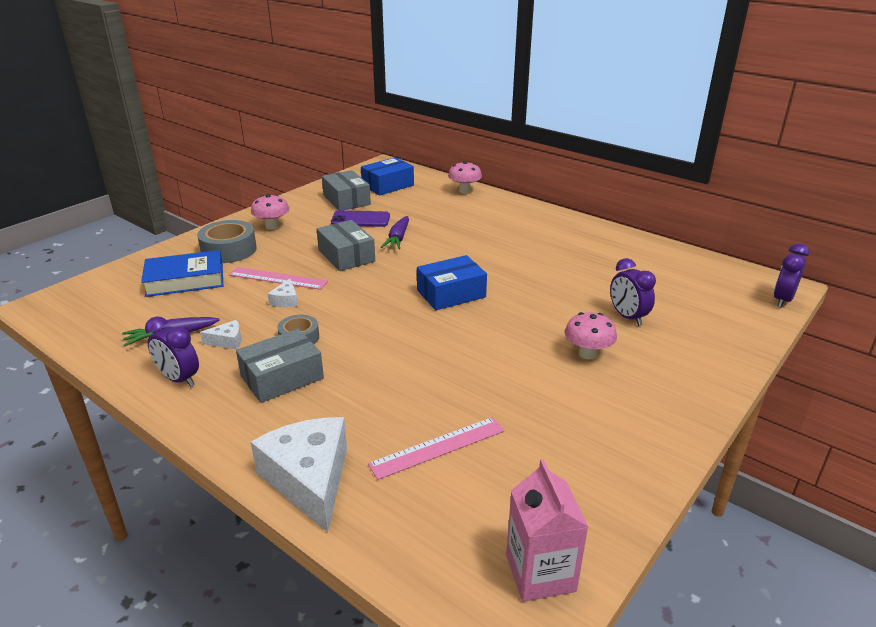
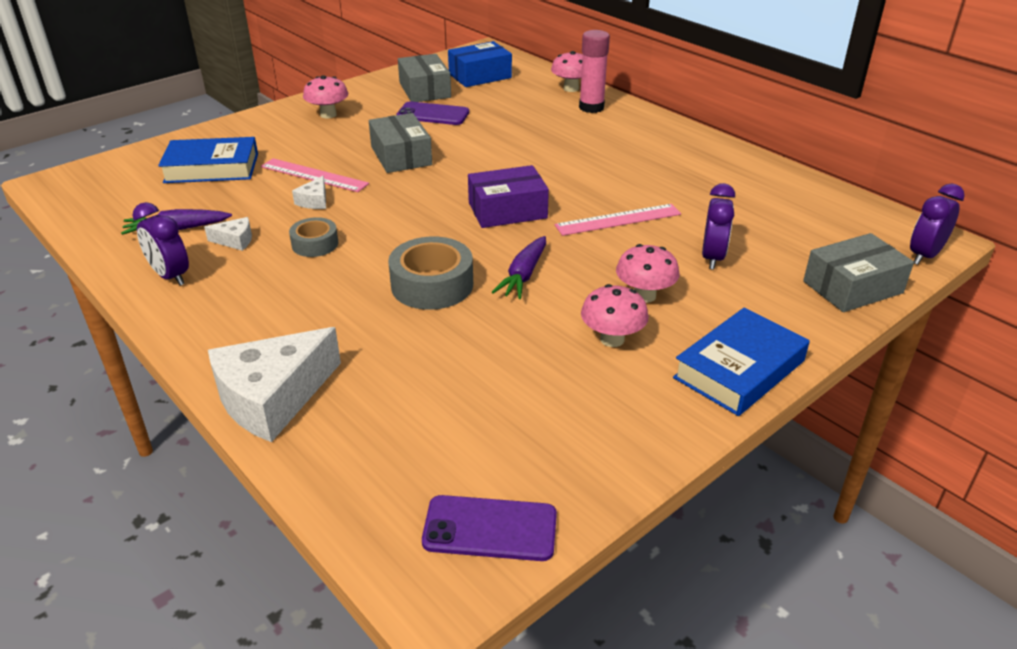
camera: 10 degrees right, 5 degrees up
grey tape [197,220,257,263] -> grey tape moved to [388,237,473,310]
grey box [236,329,324,403] -> grey box moved to [803,233,914,312]
white cheese [251,417,347,533] -> white cheese turned 120 degrees counterclockwise [208,327,341,442]
pink ruler [368,417,505,480] -> pink ruler moved to [555,204,681,236]
purple carrot [381,216,409,250] -> purple carrot moved to [492,236,546,299]
blue box [417,255,487,310] -> purple box [468,165,549,228]
pink carton [506,459,588,602] -> purple phone [422,495,557,561]
purple clock [610,258,656,326] -> purple clock turned 150 degrees counterclockwise [702,183,735,269]
none -> pink glue stick [579,30,610,113]
none -> pink mushroom [581,284,649,347]
none -> blue book [673,307,810,416]

